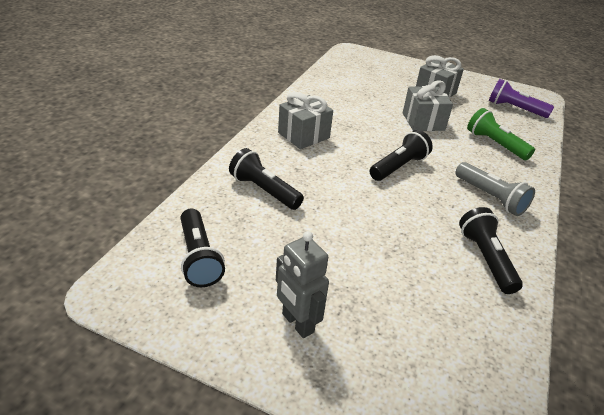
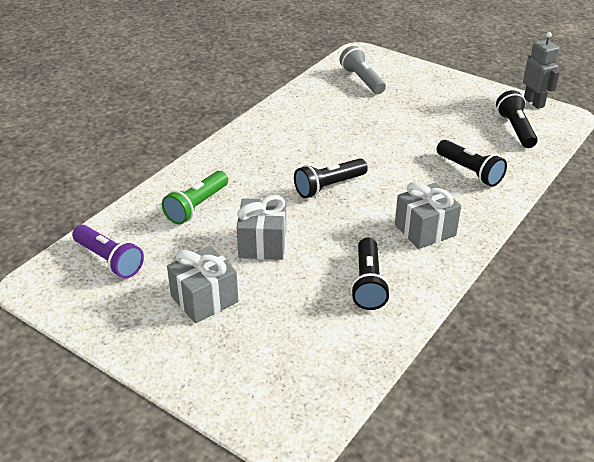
camera: 165 degrees left, 0 degrees up
grey robot [276,231,329,338] -> grey robot moved to [523,32,560,109]
grey flashlight [455,162,535,216] -> grey flashlight moved to [340,46,386,94]
black flashlight [459,207,523,294] -> black flashlight moved to [351,238,390,310]
green flashlight [467,108,535,160] -> green flashlight turned 60 degrees clockwise [162,171,228,224]

